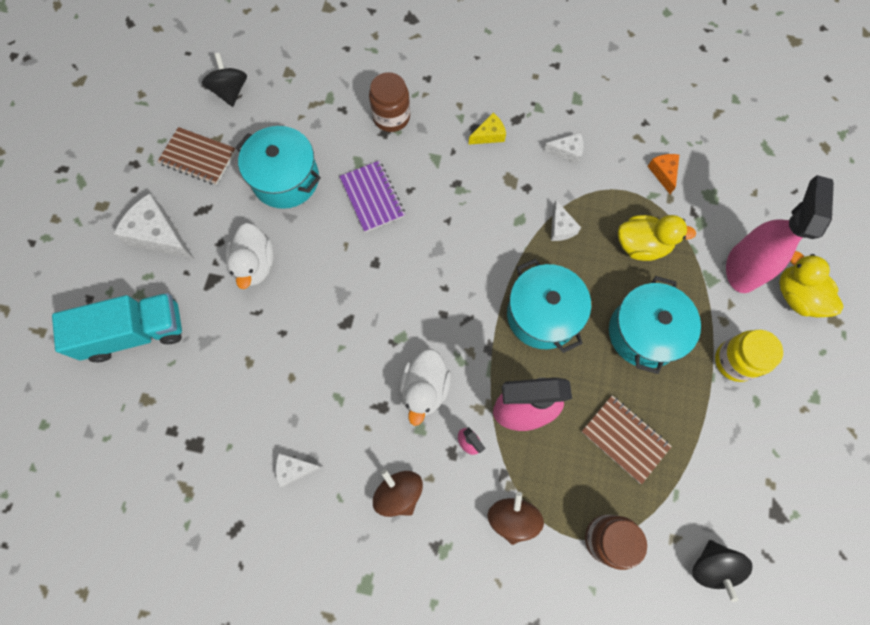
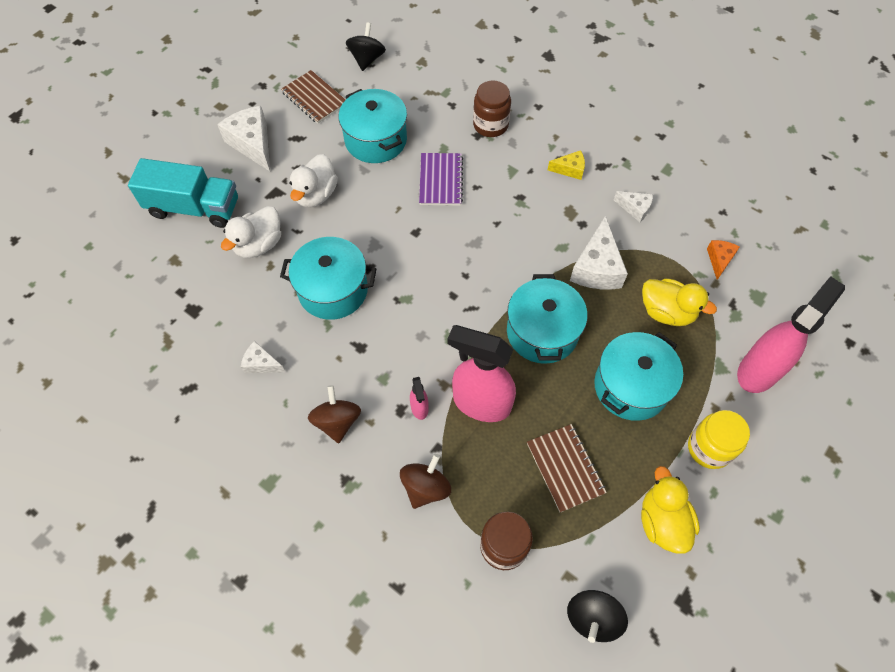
camera: 25 degrees right, 10 degrees down
white duck [400,349,451,426] -> white duck moved to [221,206,281,258]
white cheese [551,200,581,241] -> white cheese [570,216,628,290], size x1.83
yellow duck [779,251,844,318] -> yellow duck moved to [641,466,700,554]
none -> turquoise pot [280,237,376,320]

